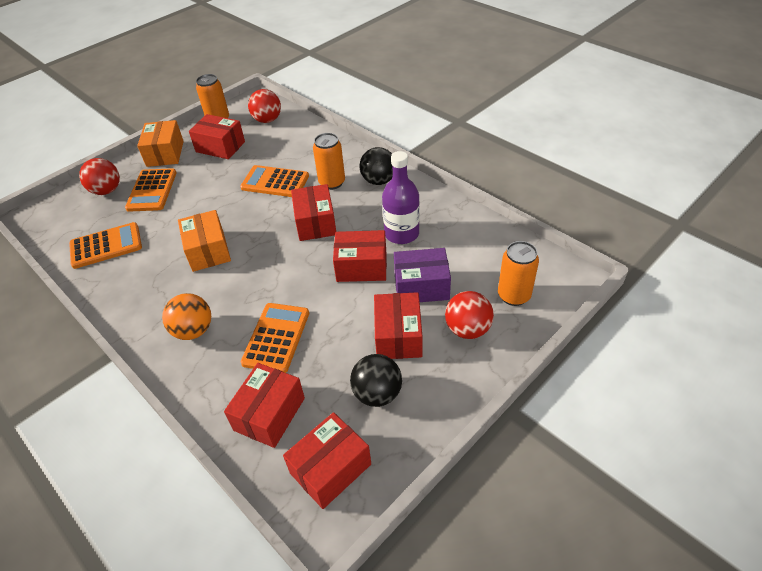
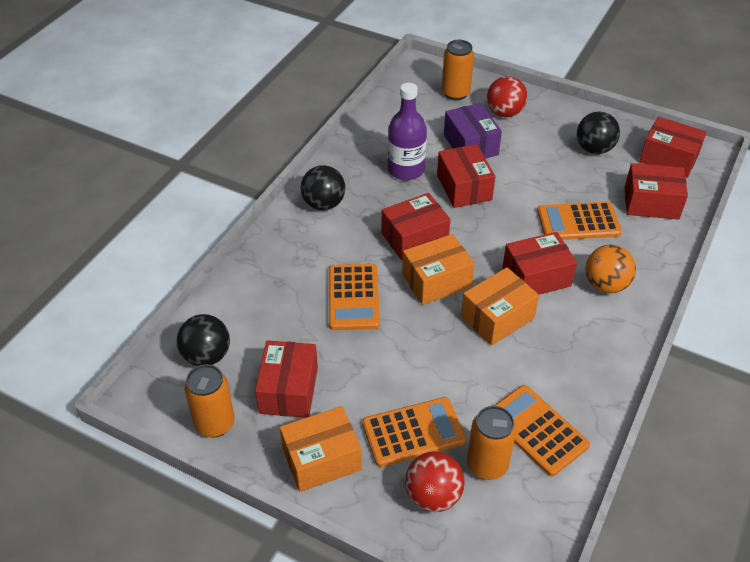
camera: 110 degrees left, 0 degrees up
red ball [248,89,281,123] -> black ball [177,314,230,366]
orange can [313,133,345,190] -> orange can moved to [467,406,516,480]
red box [374,292,422,359] -> red box moved to [502,232,577,295]
none -> orange box [402,234,475,305]

